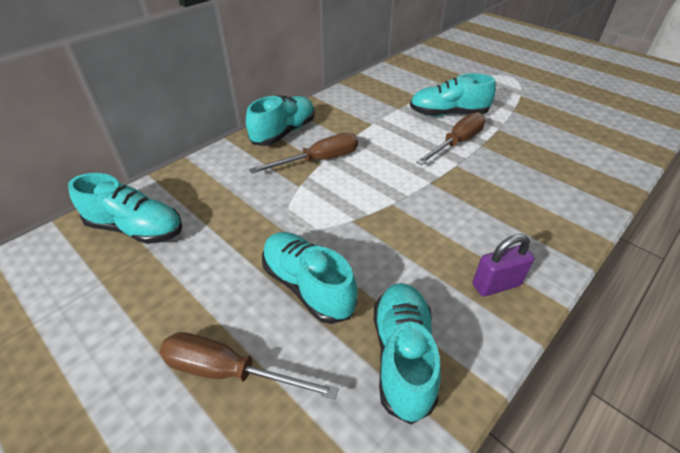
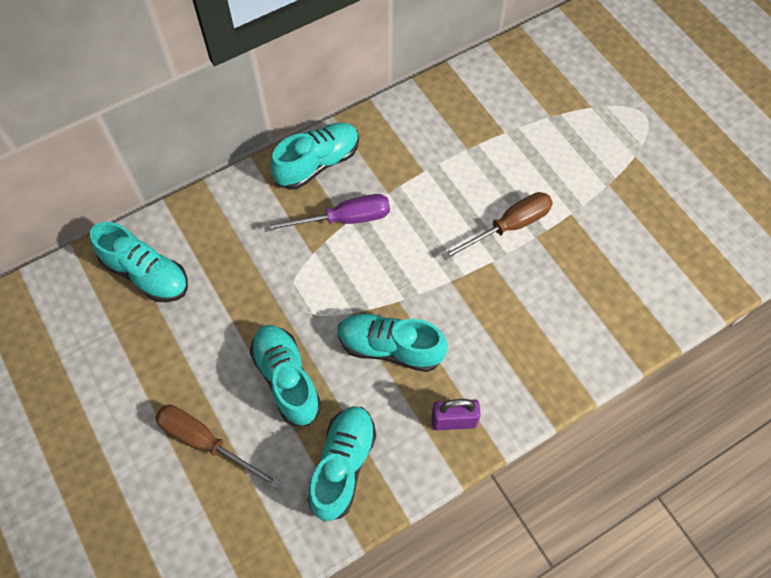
camera: 15 degrees right, 20 degrees up
brown screwdriver [249,133,358,174] -> purple screwdriver [264,194,390,232]
turquoise shoe [410,73,496,116] -> turquoise shoe moved to [338,313,448,372]

